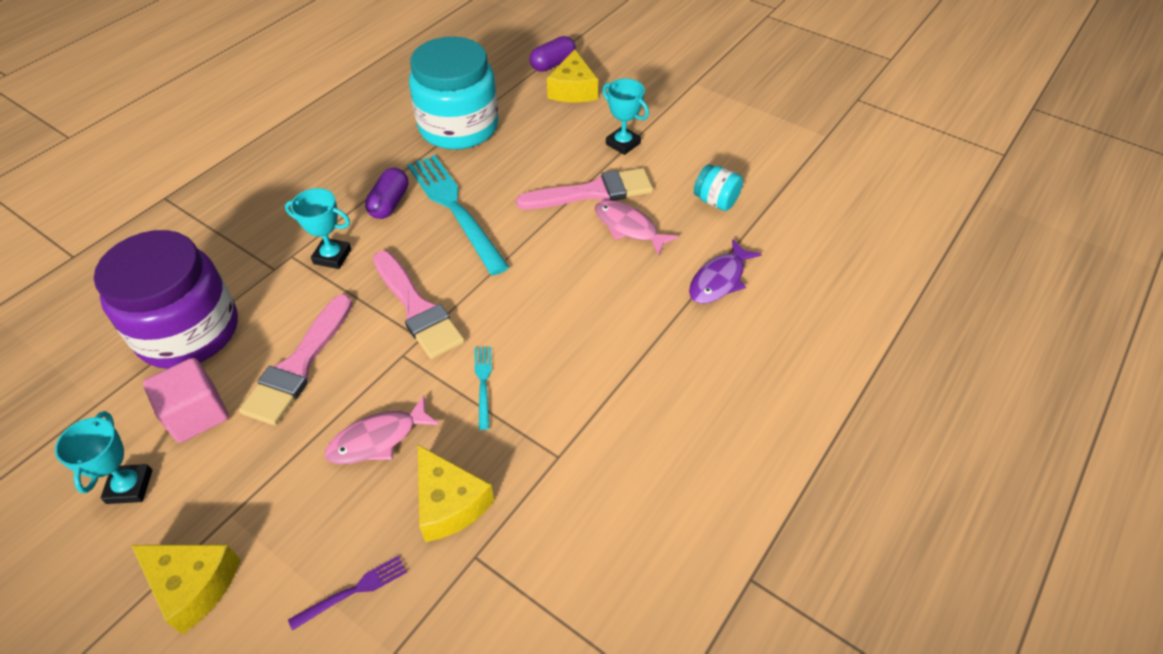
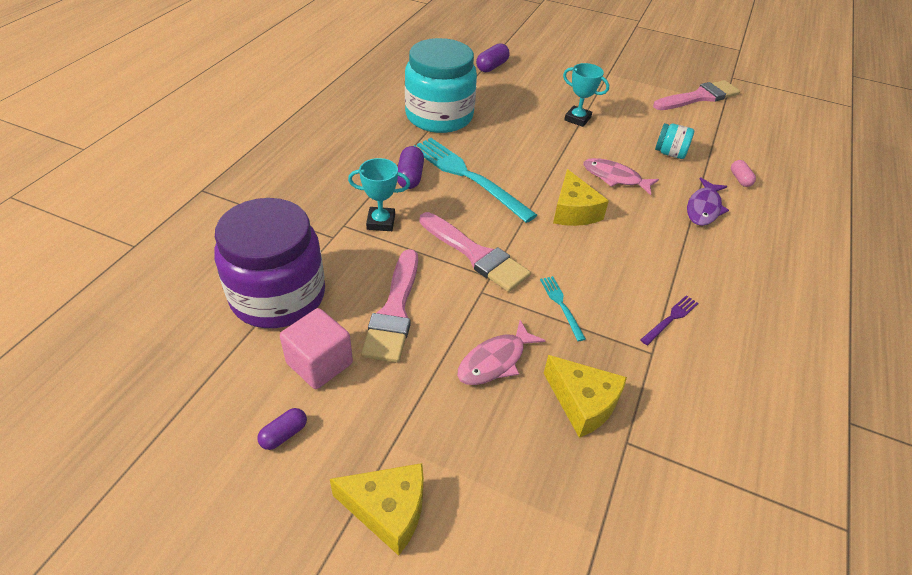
camera: 15 degrees left, 5 degrees down
turquoise trophy [55,411,153,504] -> purple capsule [257,408,307,450]
purple fork [288,556,407,630] -> purple fork moved to [640,295,699,345]
pink brush [516,168,653,209] -> pink brush moved to [653,80,740,110]
yellow cheese [547,49,598,102] -> yellow cheese moved to [553,169,609,226]
none -> pink capsule [731,160,756,187]

